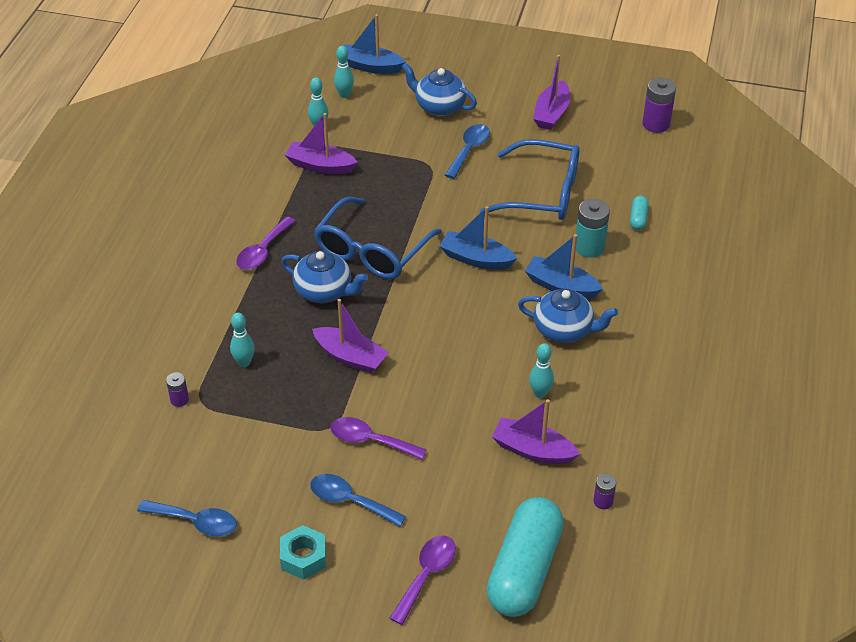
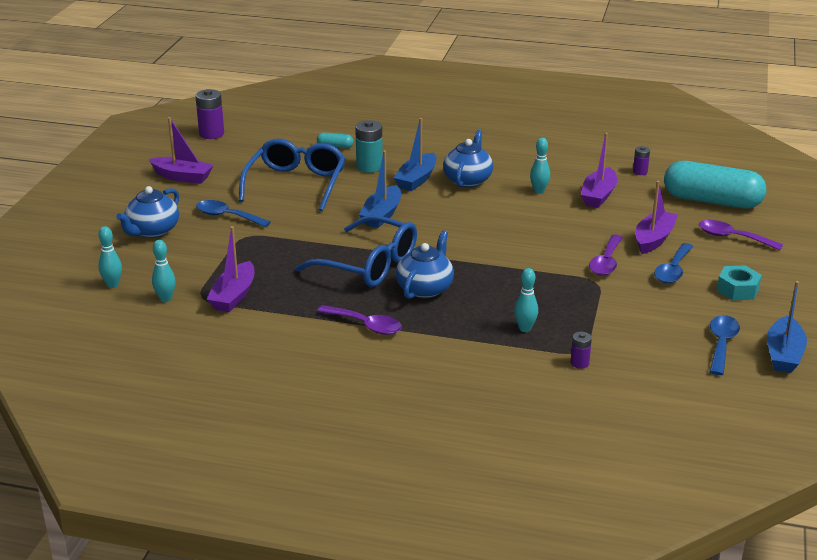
camera: 90 degrees left, 15 degrees down
purple boat [312,299,389,374] -> purple boat moved to [636,181,678,254]
blue boat [344,14,406,74] -> blue boat moved to [767,281,807,373]

